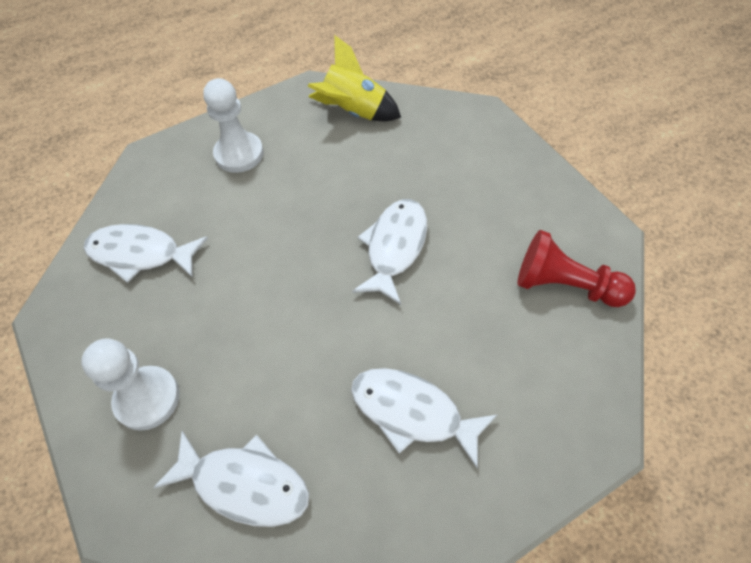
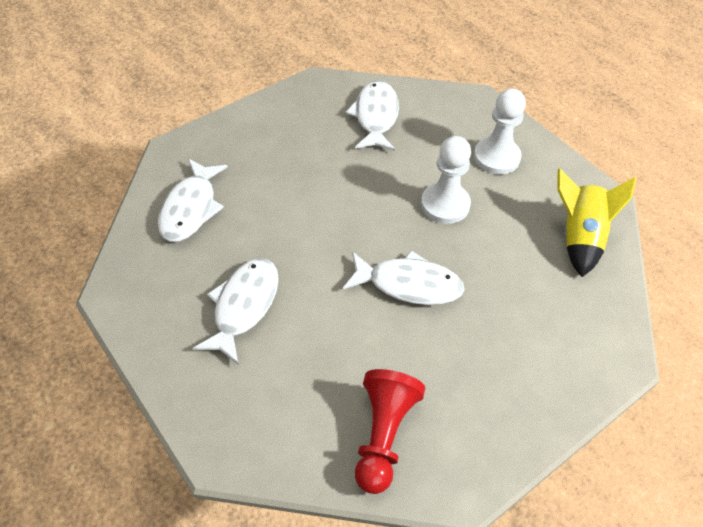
camera: 80 degrees right, 5 degrees down
white pawn [81,338,180,431] -> white pawn moved to [421,136,471,224]

